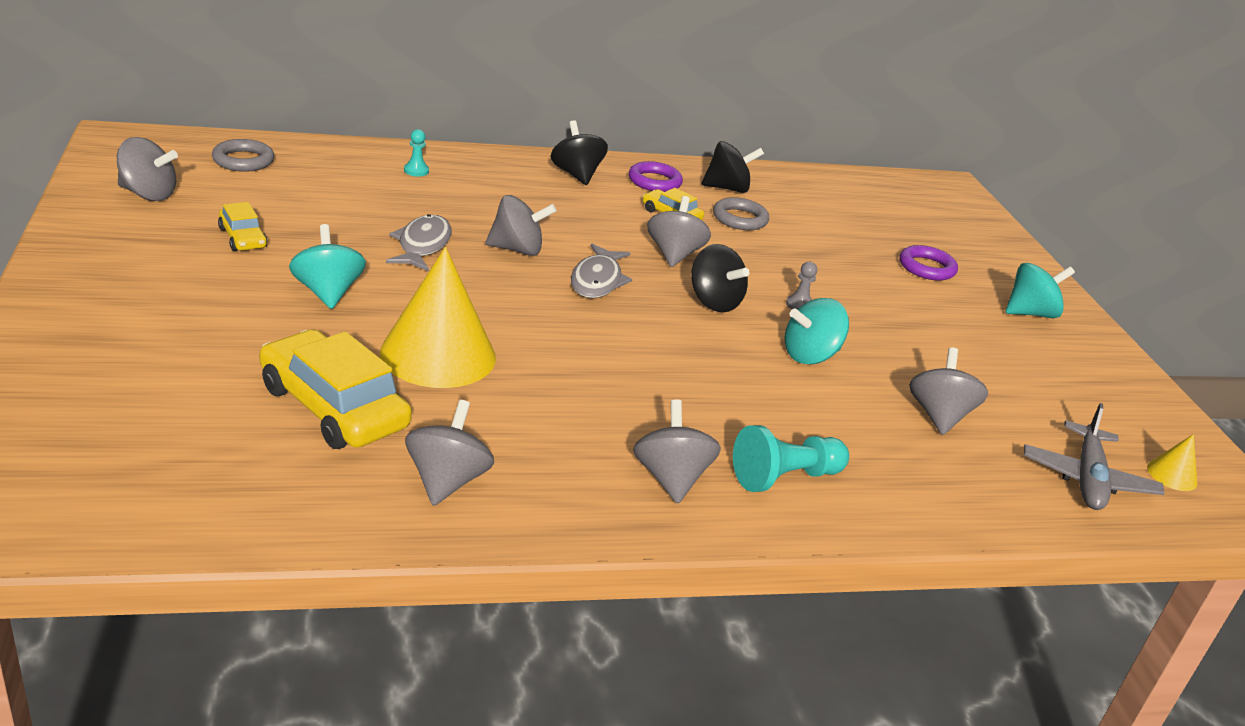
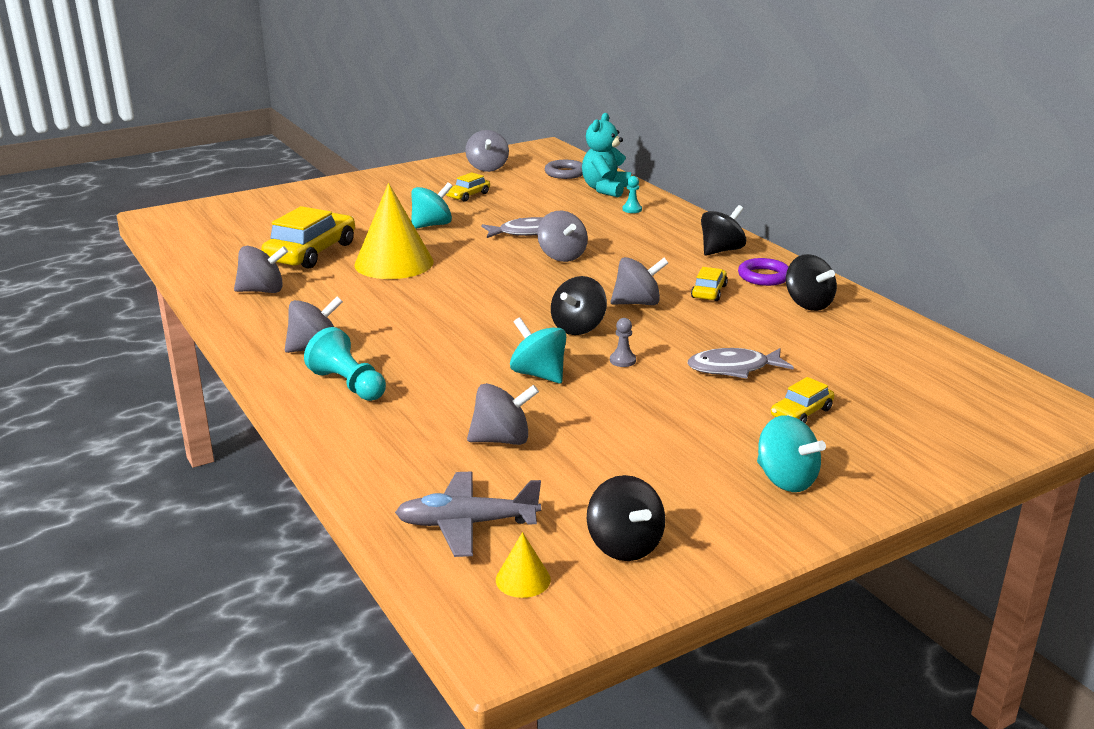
camera: 75 degrees right, 5 degrees down
grey fish [571,244,632,298] -> grey fish moved to [688,348,794,379]
grey ring [713,197,769,230] -> none
purple ring [900,245,958,281] -> yellow car [771,377,835,423]
none -> turquoise teddy bear [582,113,631,197]
none -> black spinning top [587,475,665,561]

